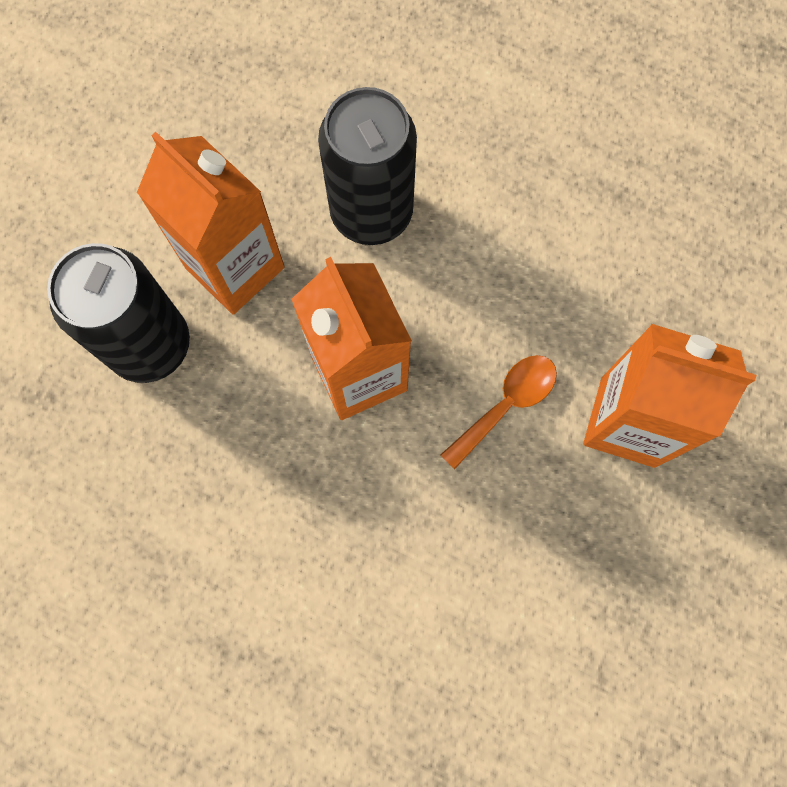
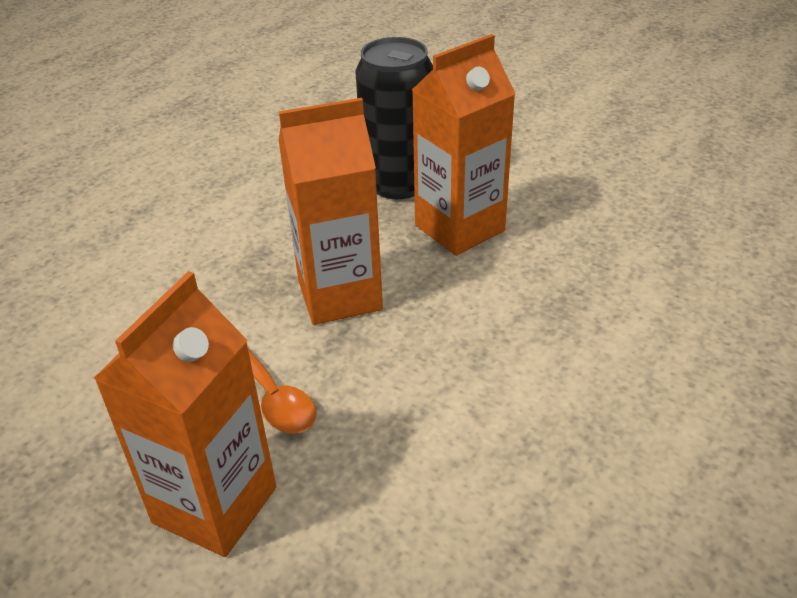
camera: 100 degrees right, 35 degrees down
black can [318,87,417,245] -> none

